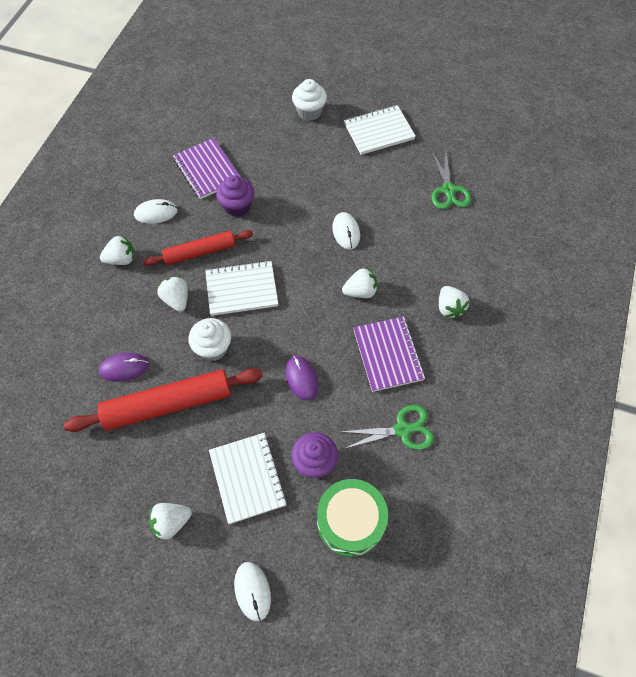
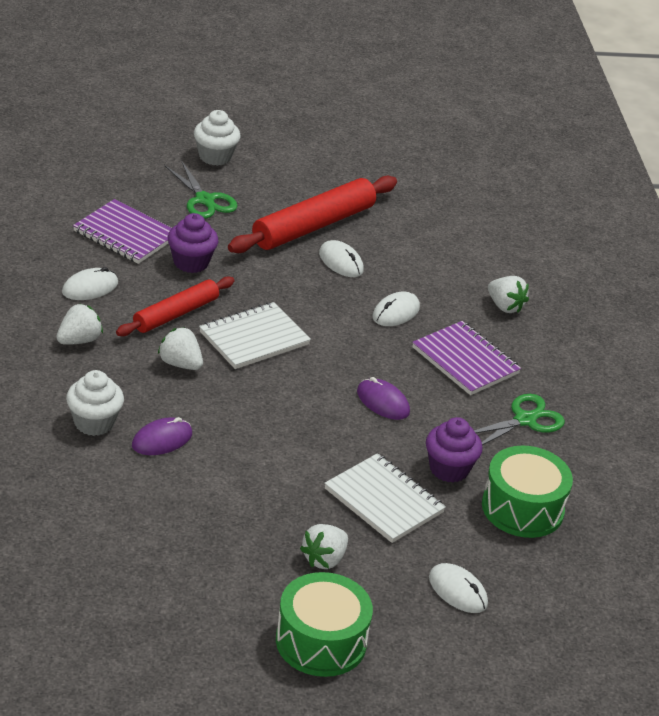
camera: 30 degrees left, 25 degrees down
red rolling pin [64,368,263,432] -> red rolling pin moved to [228,176,397,253]
white cupcake [188,318,231,361] -> white cupcake moved to [66,370,124,436]
white strawberry [342,268,377,298] -> white mouse [372,292,420,326]
white notebook [344,105,416,155] -> none
green scissors [432,151,471,209] -> green scissors moved to [165,161,237,219]
none -> green drum [276,572,373,677]

